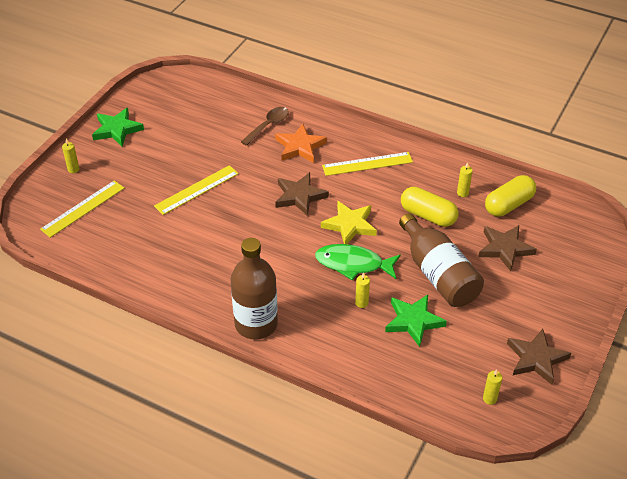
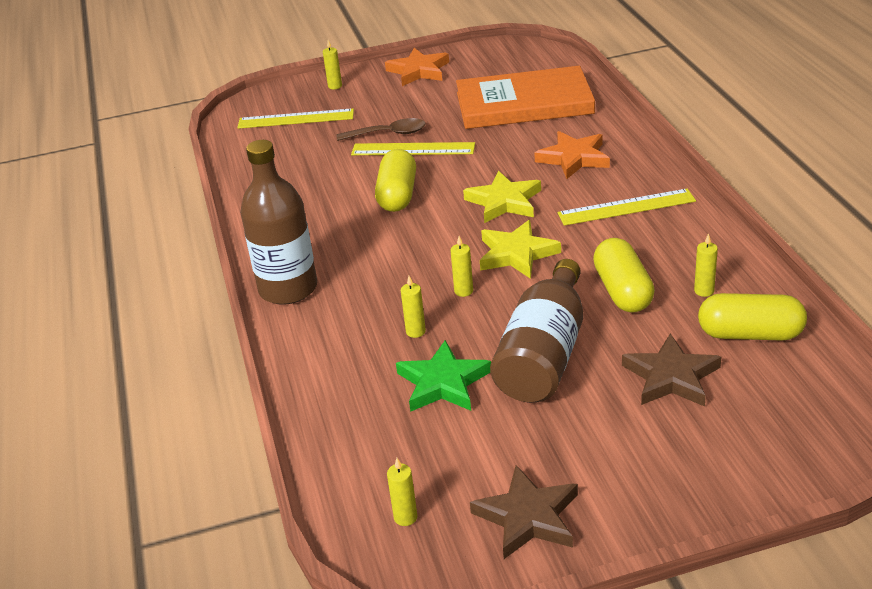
camera: 50 degrees right, 10 degrees down
green star [92,108,144,146] -> orange star [385,48,449,86]
brown spoon [241,107,289,146] -> brown spoon moved to [337,118,426,141]
brown star [275,172,329,216] -> yellow star [463,171,541,223]
green fish [315,244,401,280] -> yellow candle [450,236,473,297]
yellow ruler [322,152,413,176] -> yellow ruler turned 45 degrees counterclockwise [557,189,696,226]
none -> yellow capsule [375,149,416,212]
none -> orange book [456,66,595,129]

